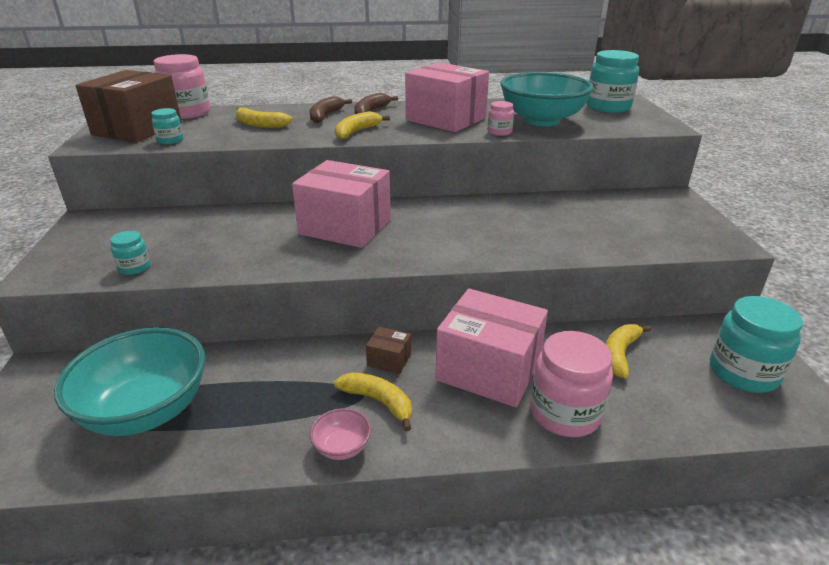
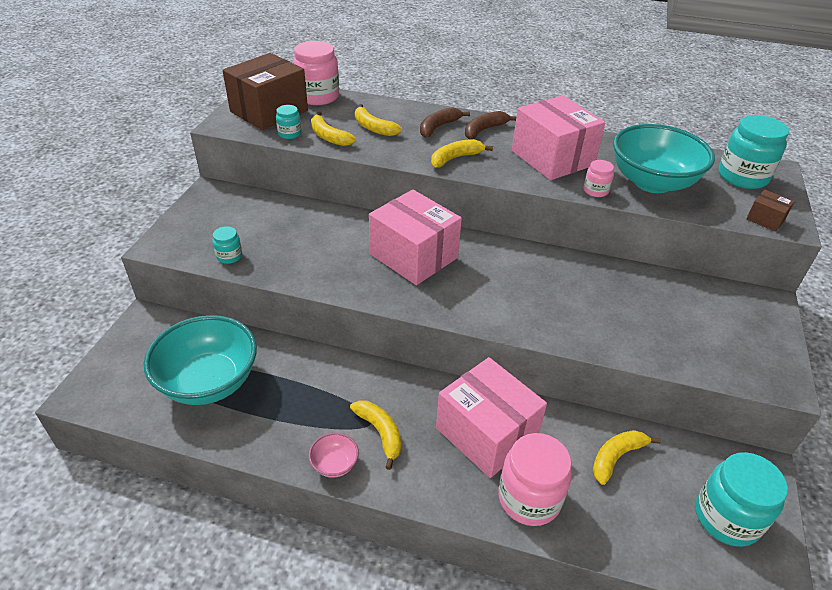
camera: 20 degrees right, 10 degrees up
brown box [366,327,411,374] -> brown box moved to [746,190,795,232]
none -> yellow banana [311,112,356,146]

